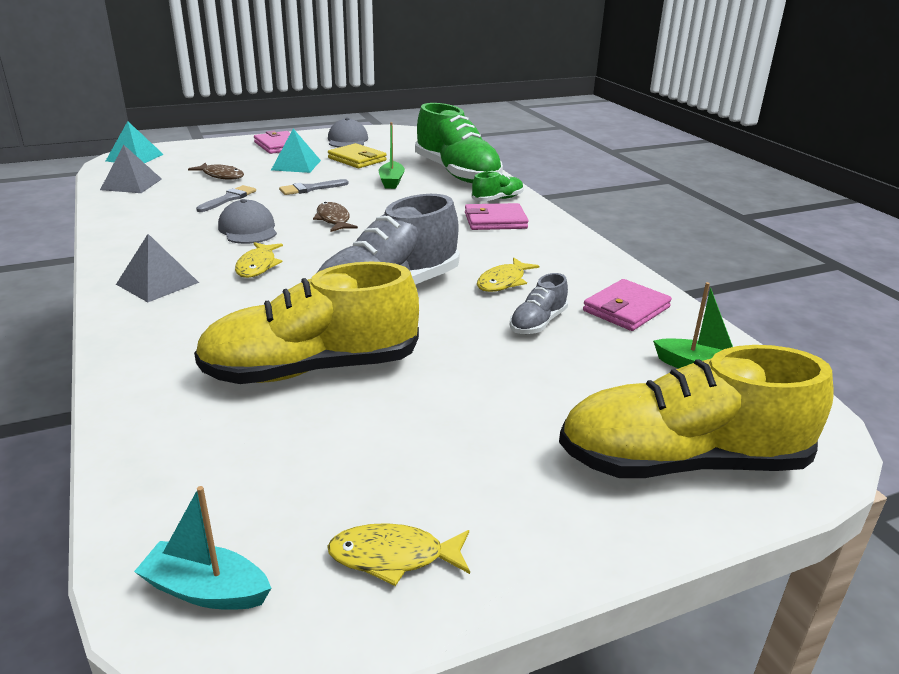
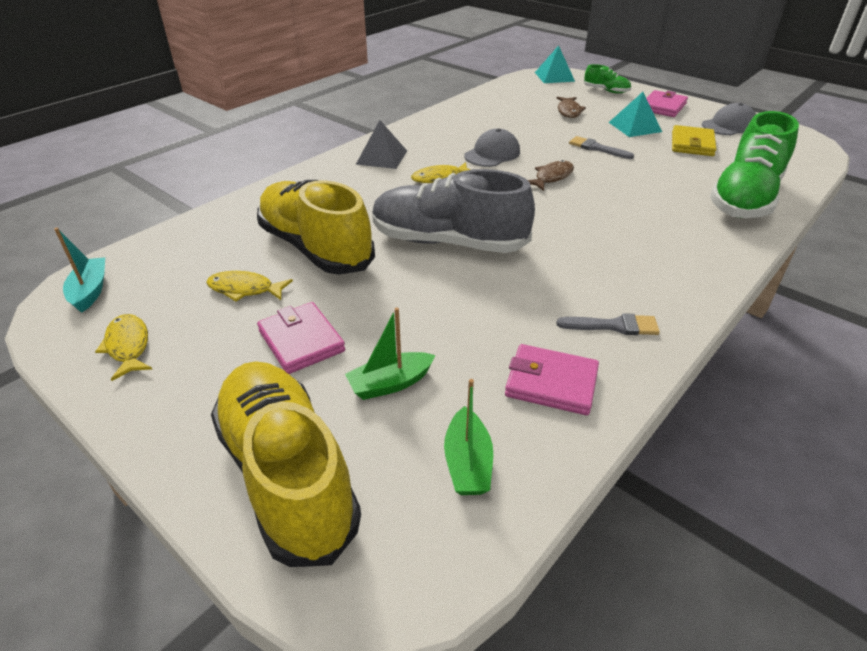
camera: 65 degrees right, 10 degrees up
grey pyramid [100,145,162,193] -> none
grey brush [196,185,256,212] -> grey brush moved to [557,313,660,335]
green boat [379,122,405,189] -> green boat moved to [345,307,436,400]
pink wallet [465,203,529,230] -> pink wallet moved to [257,302,345,374]
green shoe [471,171,524,201] -> green shoe moved to [584,64,631,93]
yellow fish [477,257,539,292] -> yellow fish moved to [206,271,293,302]
grey shoe [510,273,568,334] -> none

